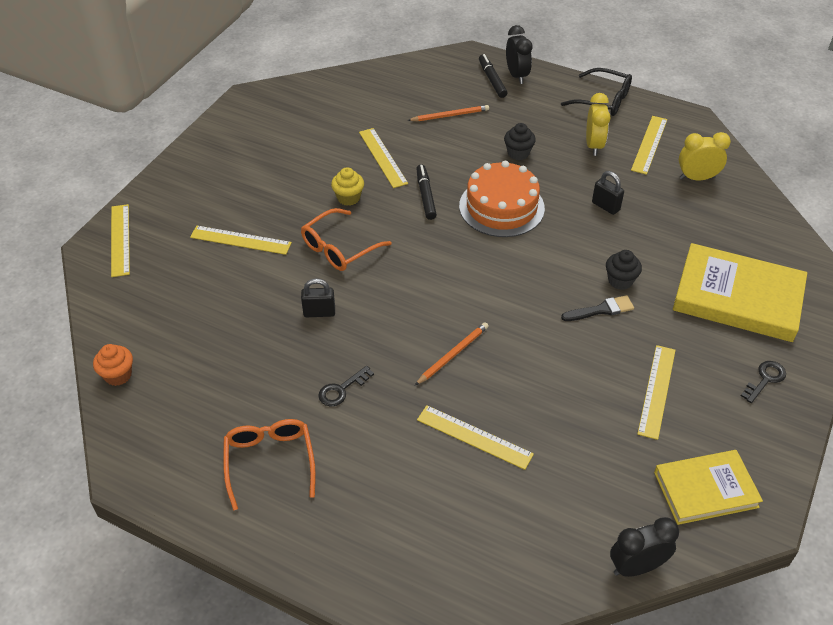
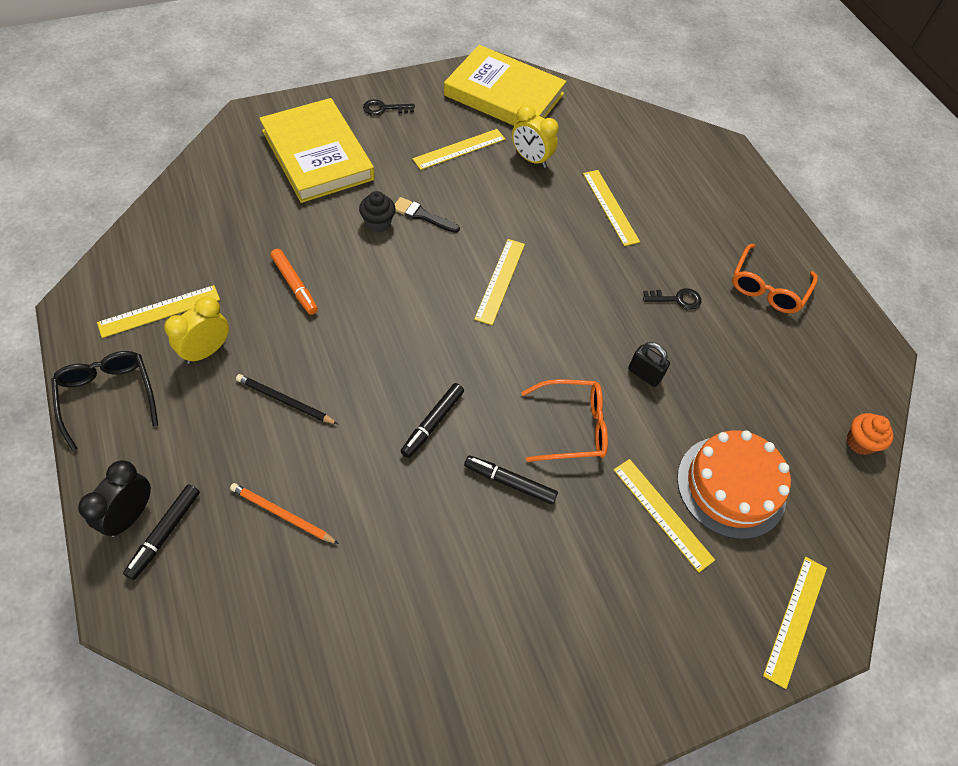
camera: 145 degrees left, 10 degrees up
yellow cupcake [331,167,364,206] -> black marker [464,455,558,504]
yellow ruler [359,128,408,188] -> yellow ruler moved to [474,239,525,325]
orange pencil [415,322,489,385] -> none
orange cake [459,161,545,237] -> orange cake moved to [677,430,791,539]
black cupcake [504,123,536,160] -> black pencil [236,374,338,424]
black padlock [592,171,624,215] -> orange marker [271,249,318,315]
black clock [610,517,679,577] -> none
yellow book [654,450,763,525] -> yellow book [444,45,567,126], size x1.58
yellow clock [679,132,731,180] -> yellow clock moved to [512,105,559,168]

